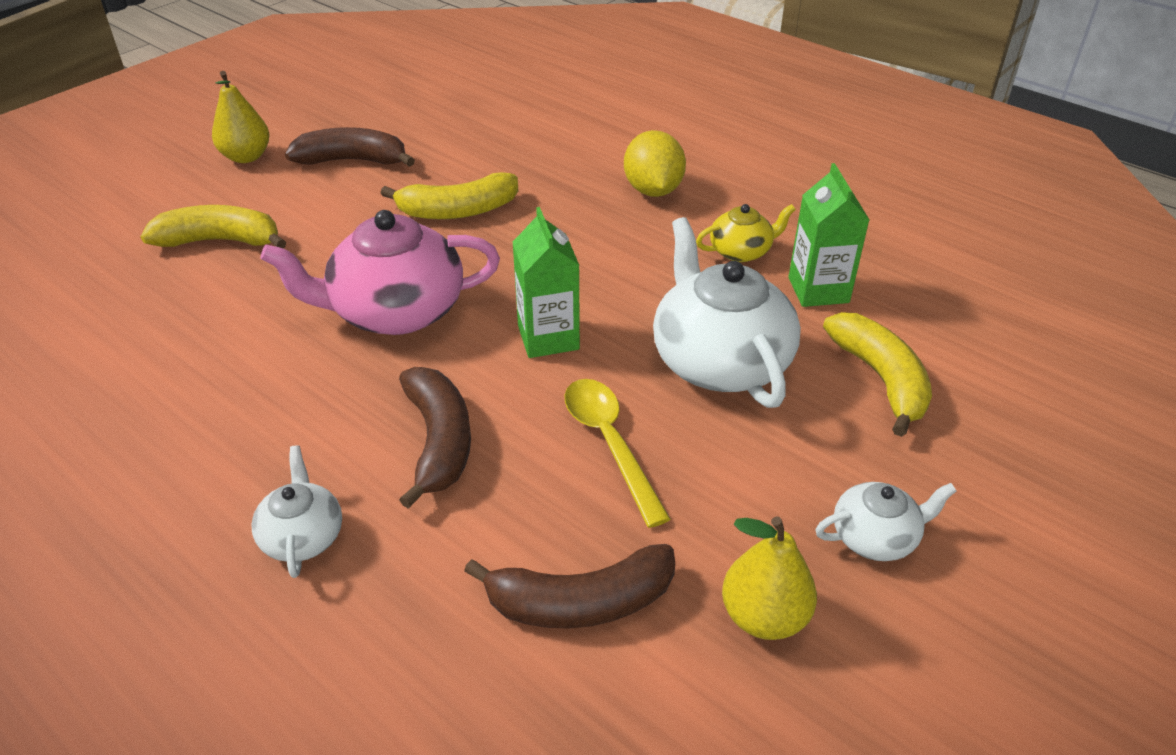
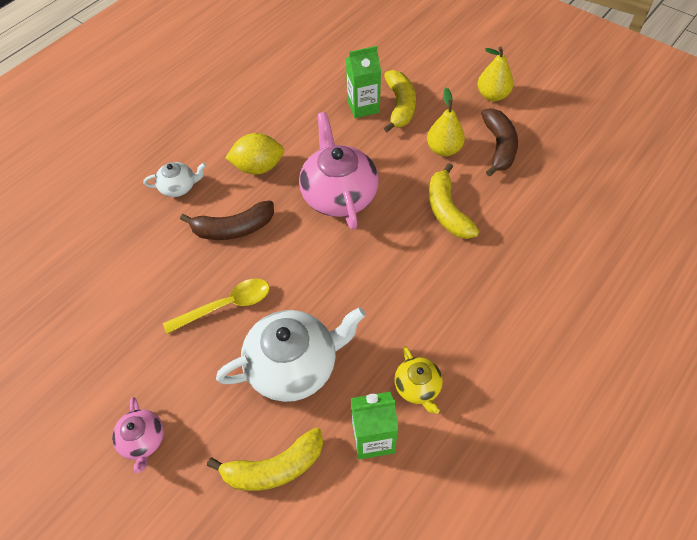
camera: 90 degrees right, 15 degrees up
brown banana [464,544,675,629] -> none
green carton [513,207,580,358] -> green carton moved to [346,46,381,118]
yellow lemon [624,130,686,197] -> yellow lemon moved to [225,133,284,175]
yellow pear [722,516,817,640] -> yellow pear moved to [427,88,465,156]
white teapot [815,482,957,561] -> pink teapot [112,397,164,473]

